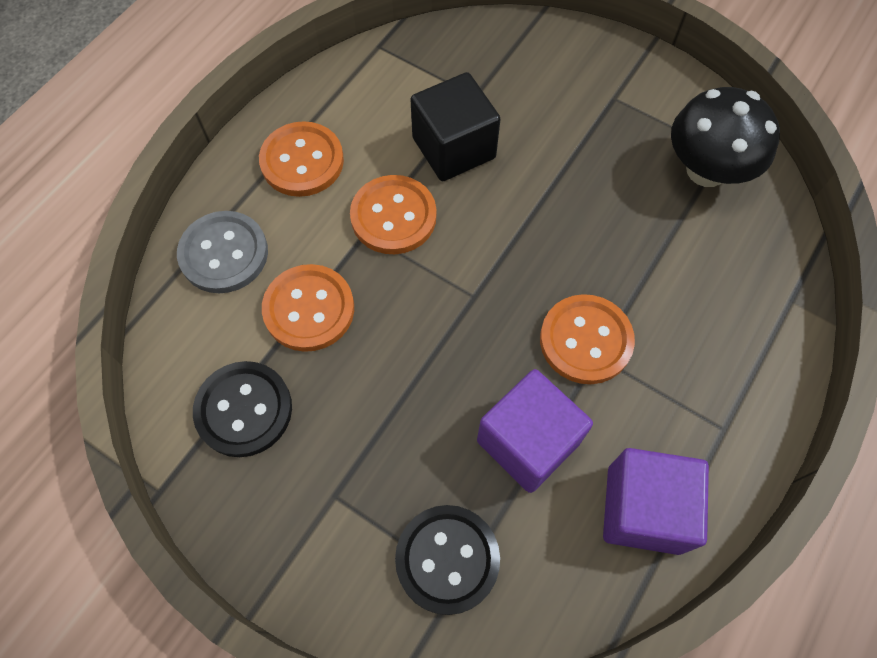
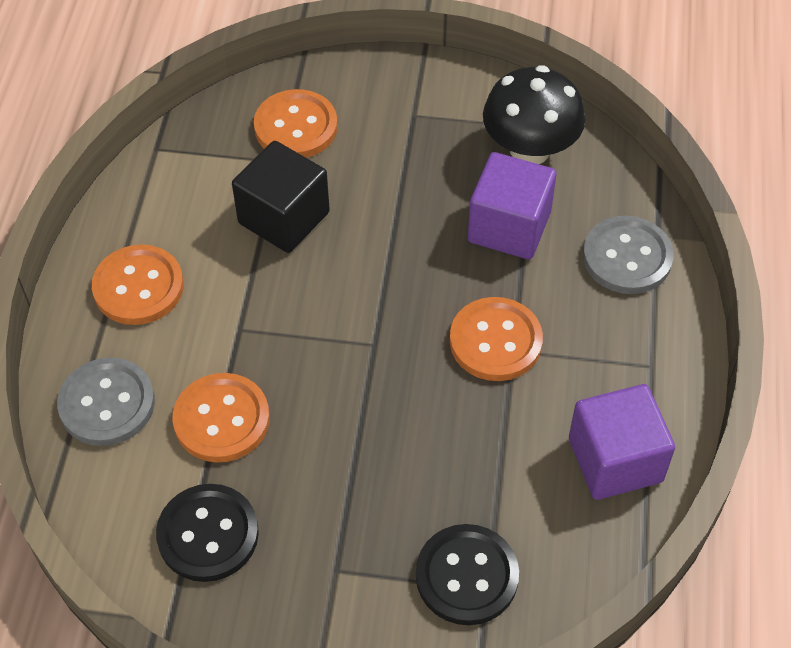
camera: 25 degrees left, 10 degrees down
orange button [350,175,437,254] -> orange button moved to [254,89,338,158]
purple cube [477,369,593,493] -> purple cube moved to [468,152,556,259]
none -> grey button [583,216,674,294]

